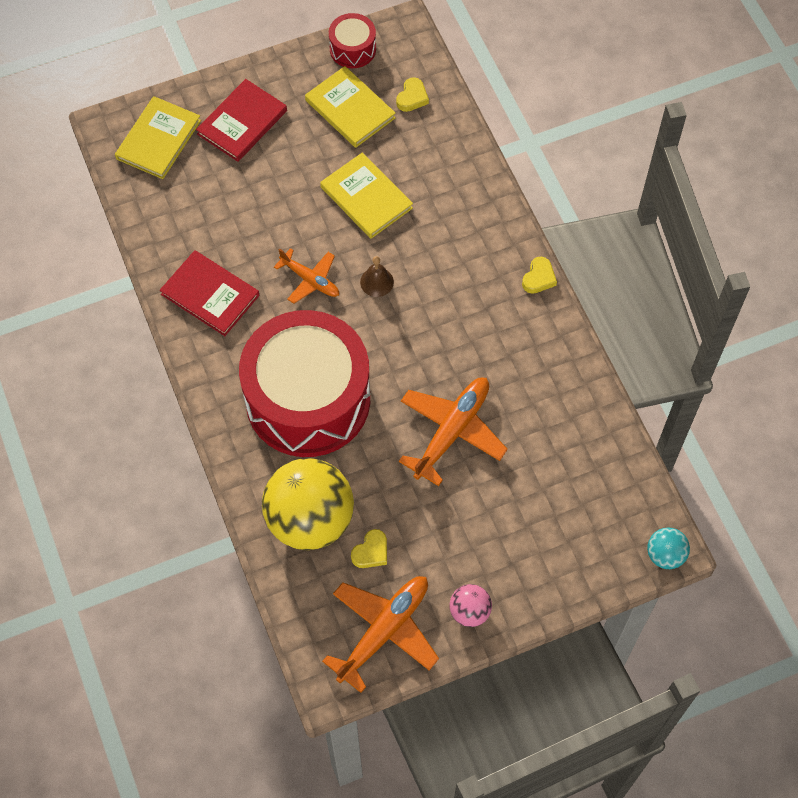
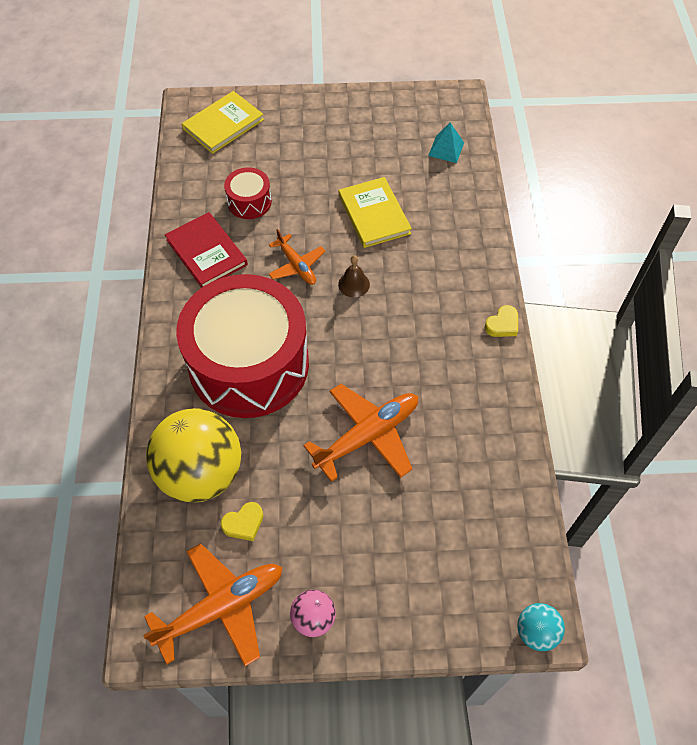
camera: 20 degrees right, 5 degrees down
red book [196,79,287,162] -> none
yellow book [305,66,396,148] -> none
red drum [329,13,376,68] -> red drum moved to [224,167,272,219]
yellow heart [396,77,429,112] -> turquoise pyramid [428,123,464,163]

